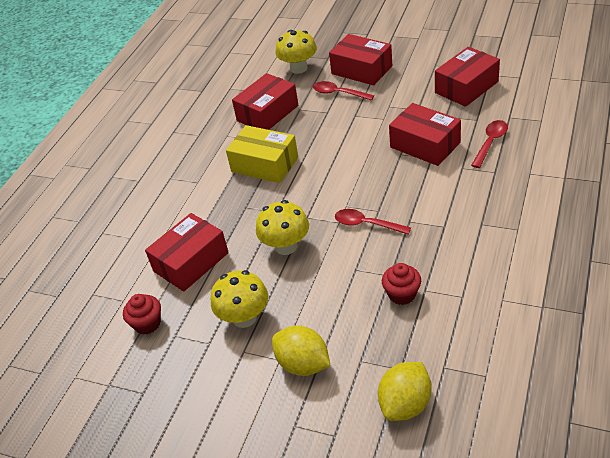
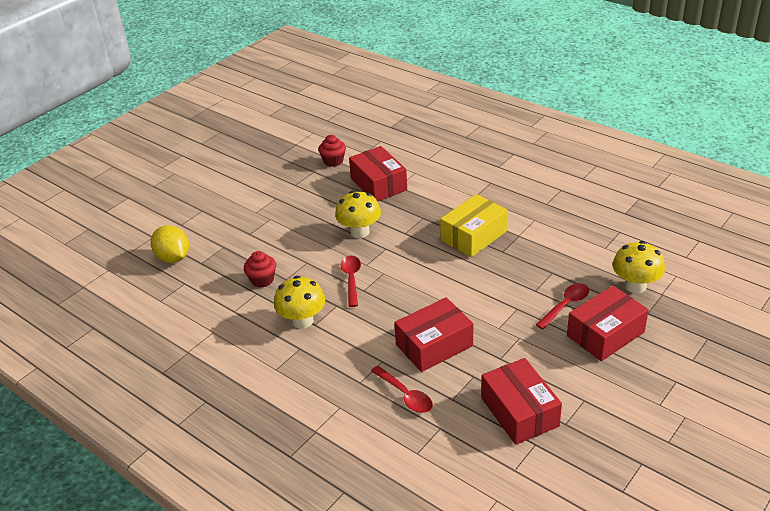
camera: 105 degrees right, 5 degrees down
yellow mushroom [211,270,268,328] -> yellow mushroom moved to [274,276,325,329]
red box [232,73,298,130] -> none
yellow lemon [272,326,330,376] -> none
red spoon [335,209,411,235] -> red spoon turned 45 degrees counterclockwise [340,256,361,307]

